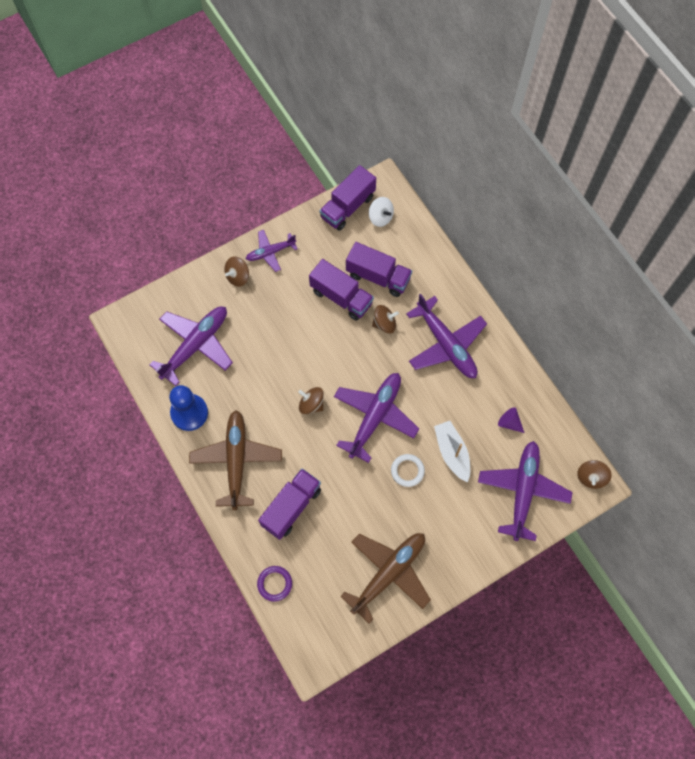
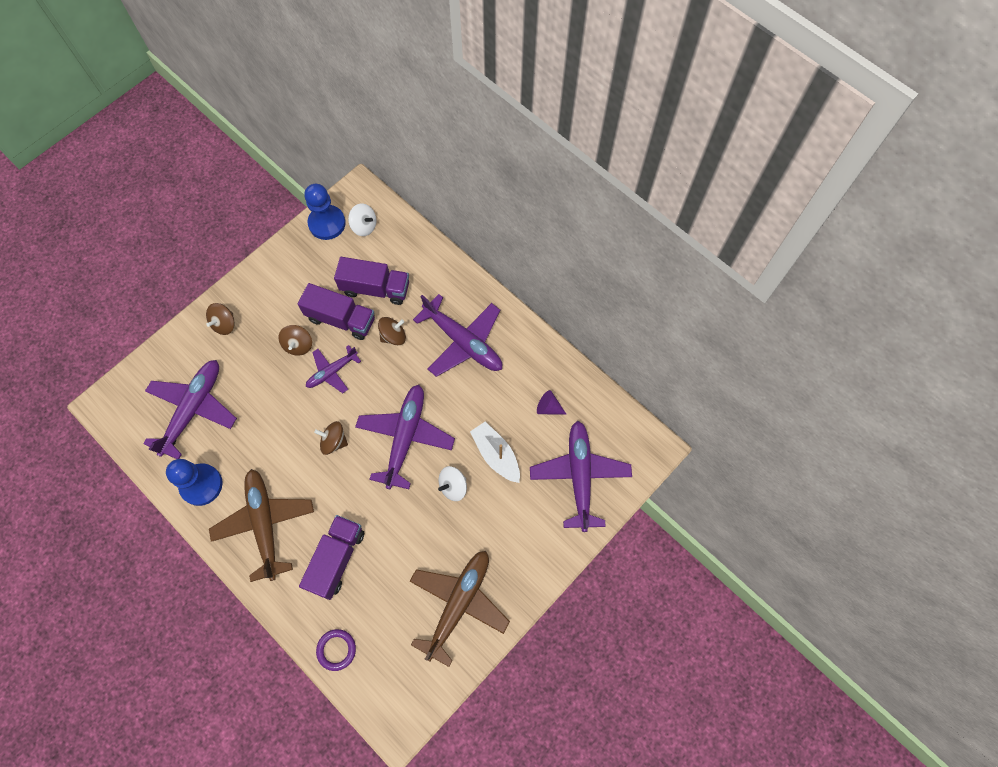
camera: 15 degrees left, 0 degrees up
purple plane [246,230,297,272] -> purple plane moved to [306,345,361,393]
purple truck [320,165,376,231] -> blue pawn [304,184,346,240]
white ring [391,454,425,487] -> white spinning top [438,466,467,501]
brown spinning top [577,460,612,489] -> brown spinning top moved to [279,325,312,356]

